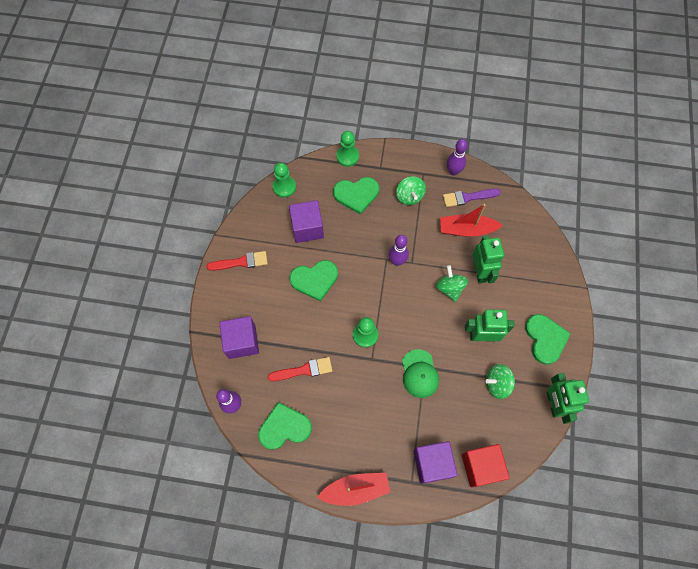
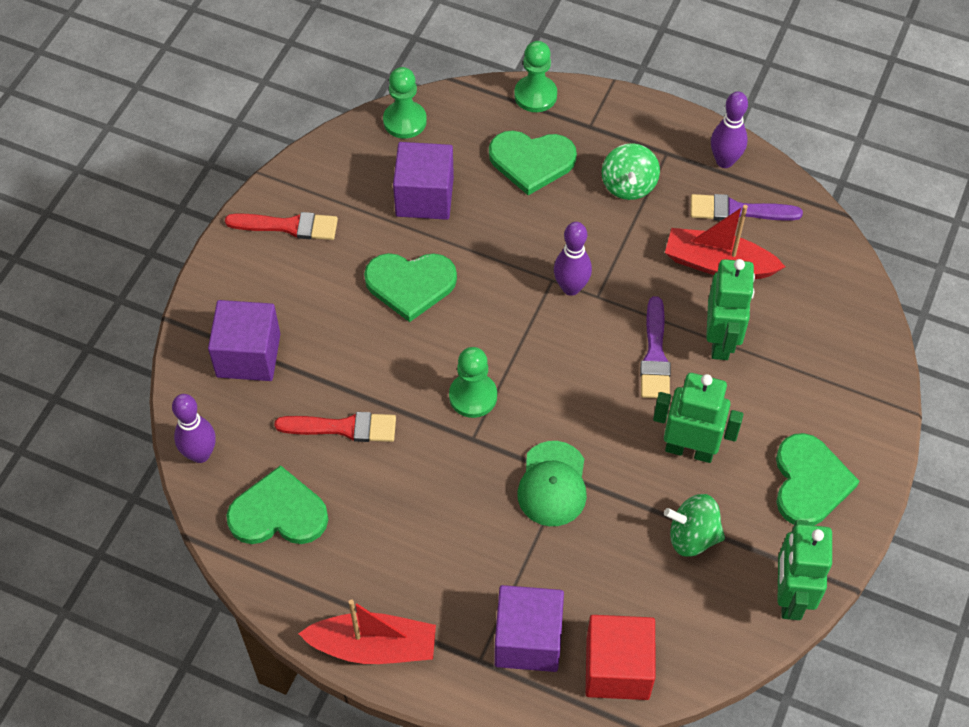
camera: 15 degrees right, 10 degrees down
green spinning top [436,265,468,302] -> purple brush [640,296,671,398]

